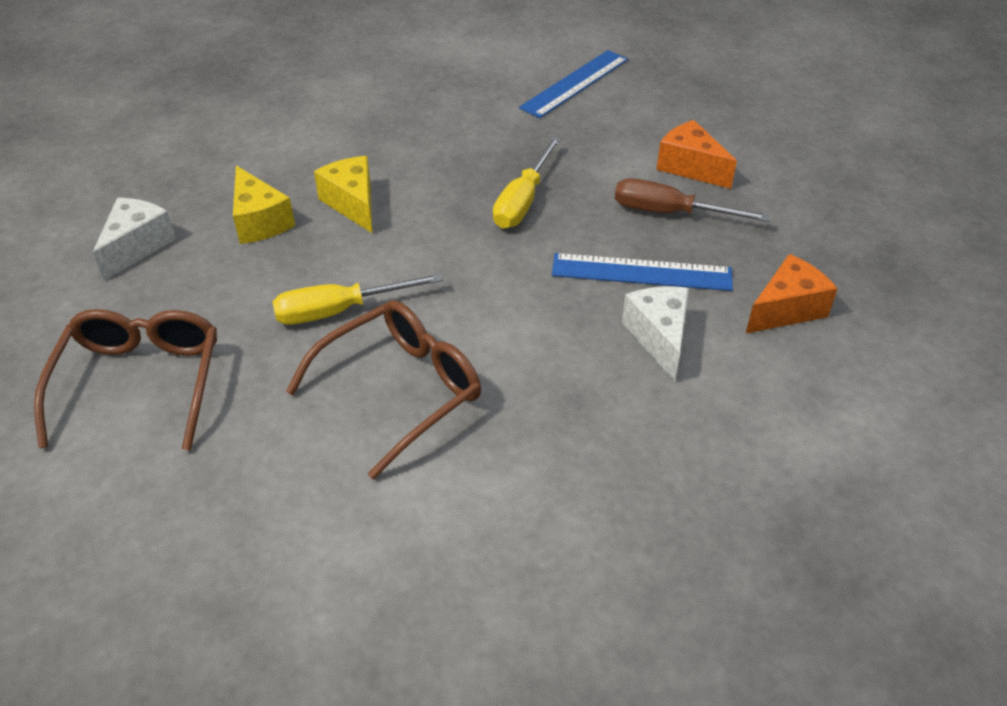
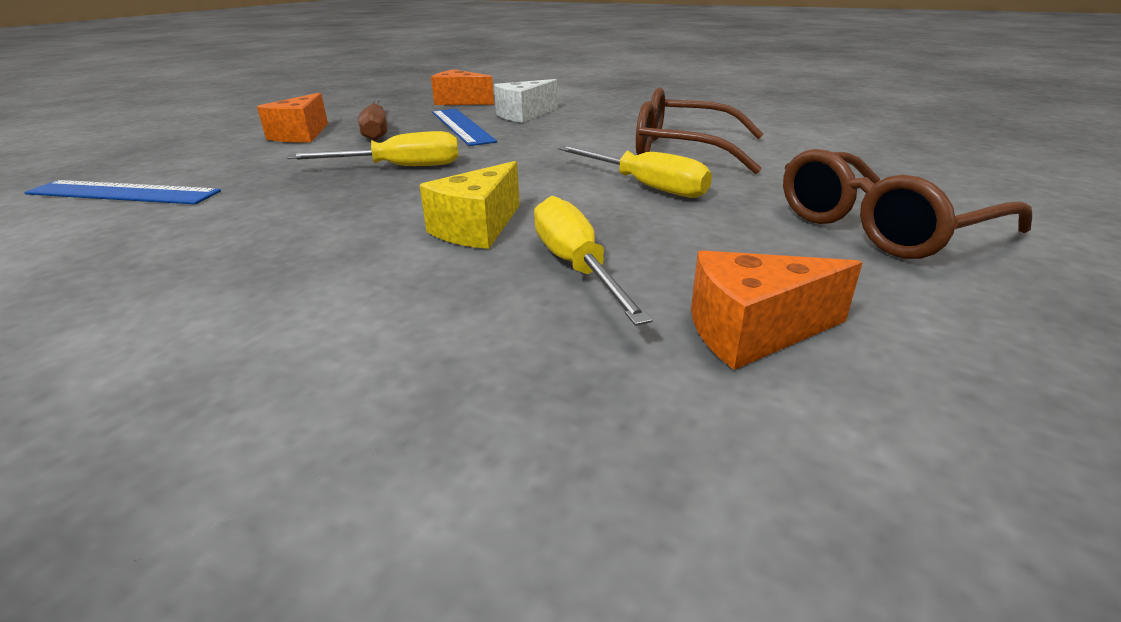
camera: 120 degrees left, 15 degrees down
white cheese [93,198,176,281] -> orange cheese [691,250,863,370]
yellow cheese [233,166,295,244] -> yellow screwdriver [534,196,652,326]

